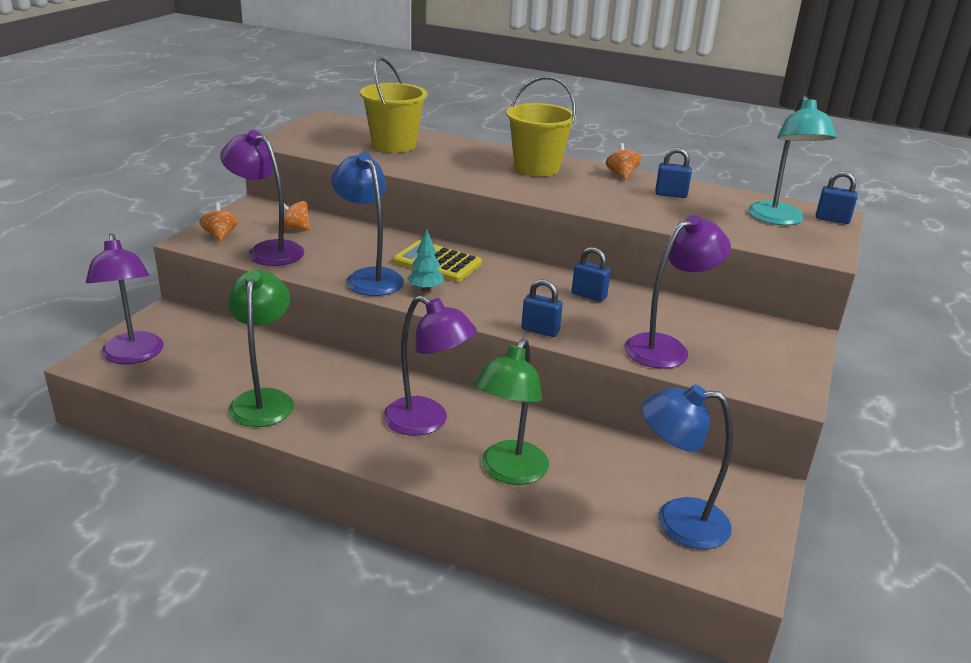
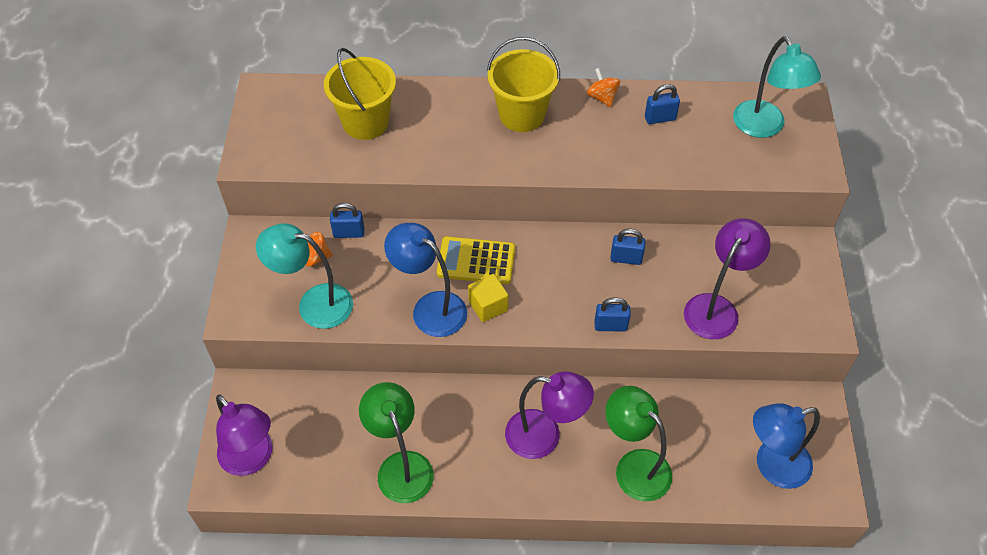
camera: 20 degrees left, 25 degrees up
orange spinning top [199,202,238,242] -> none
purple lamp [220,130,305,266] -> turquoise lamp [256,223,353,329]
turquoise tree [407,229,444,292] -> yellow cube [468,274,508,322]
green lamp [474,338,549,485] -> green lamp turned 135 degrees clockwise [606,386,672,501]
blue padlock [816,171,858,224] -> blue padlock moved to [330,203,364,238]

